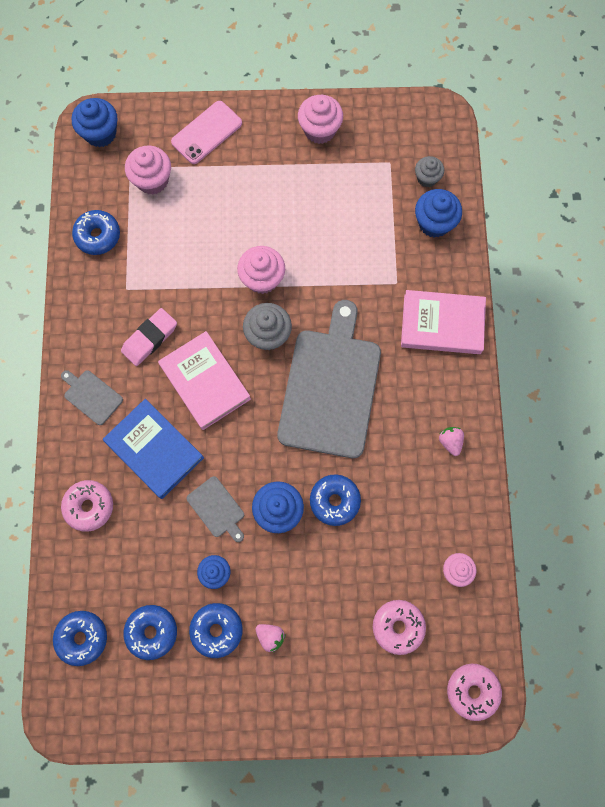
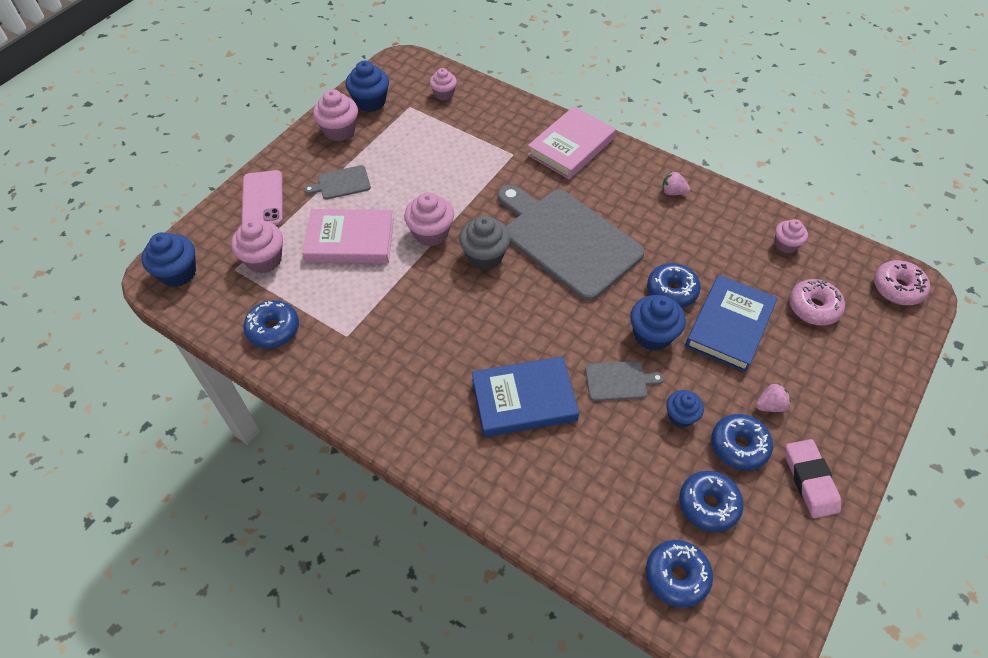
camera: 55 degrees left, 20 degrees down
grey cutting board [61,370,123,425] -> grey cutting board moved to [304,165,371,200]
pink donut [61,480,113,532] -> none
pink eraser [121,308,177,366] -> pink eraser moved to [786,439,841,518]
pink book [158,331,251,430] -> pink book moved to [302,209,394,263]
grey cupcake [415,156,444,187] -> pink cupcake [430,68,457,100]
blue cupcake [415,189,462,238] -> blue cupcake moved to [345,61,389,112]
none -> blue book [685,275,778,372]

